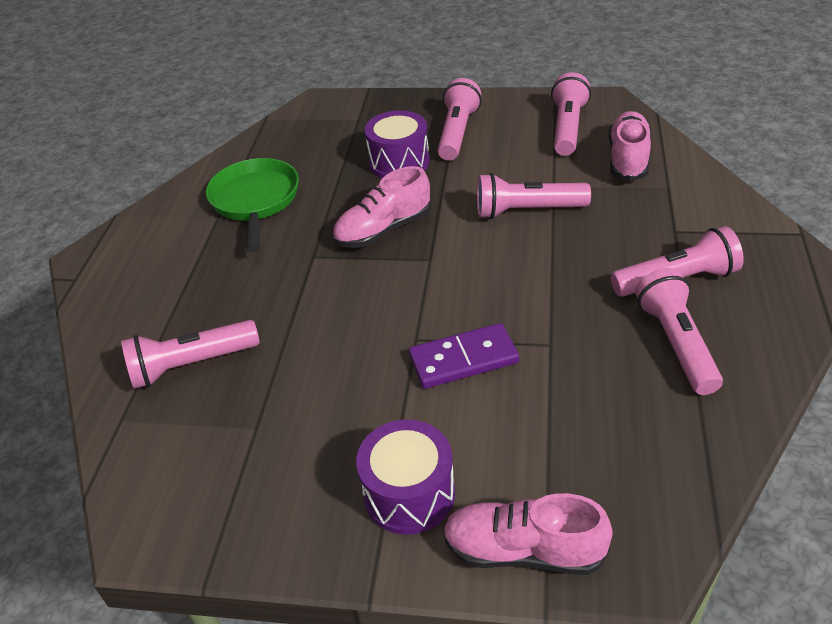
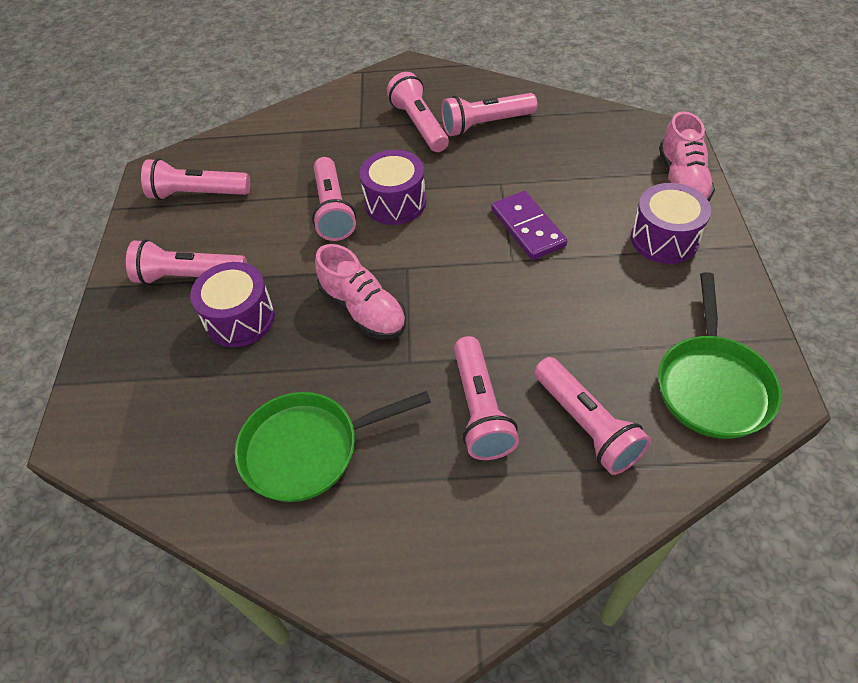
camera: 100 degrees left, 10 degrees up
pink shoe [608,111,651,181] -> none
none -> purple drum [359,150,426,225]
none -> pink flashlight [454,336,519,460]
none -> green pan [658,272,782,439]

